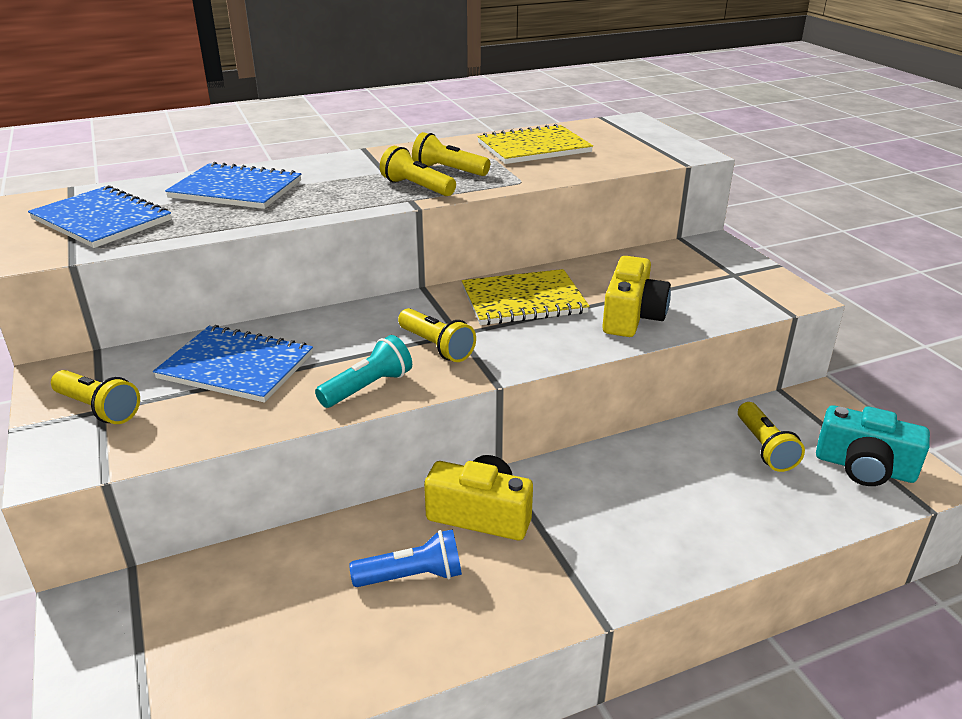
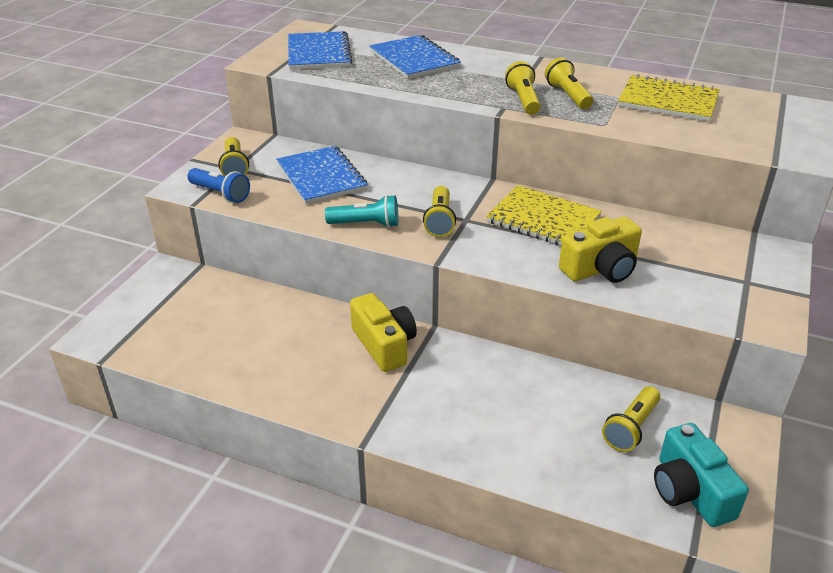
camera: 45 degrees right, 5 degrees up
blue flashlight [349,529,462,587] -> blue flashlight moved to [187,168,250,203]

